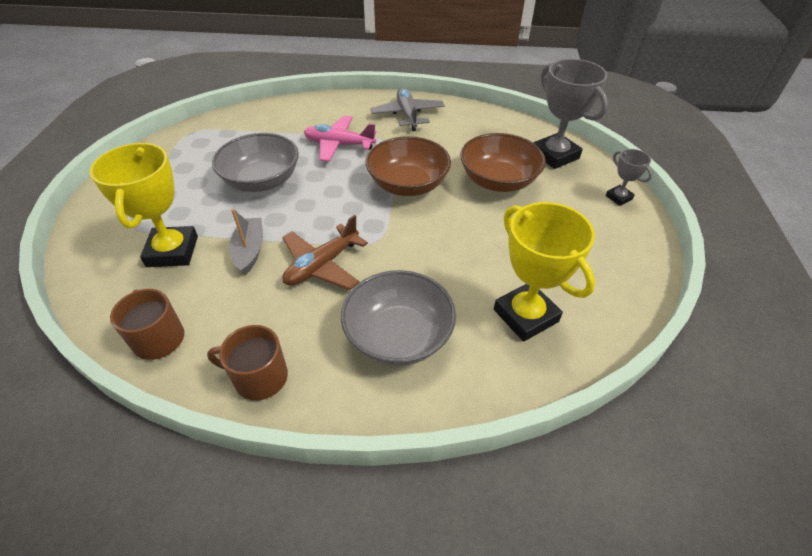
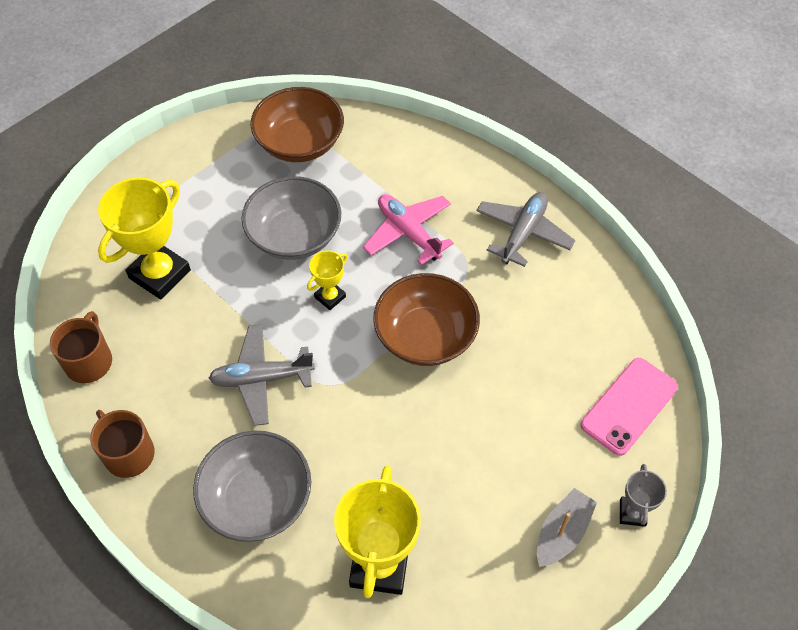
camera: 40 degrees right, 10 degrees up
grey boat [229,209,263,275] -> grey boat moved to [537,488,597,567]
brown plane [282,215,368,290] -> grey plane [209,324,315,426]
brown bowl [460,133,546,192] -> brown bowl moved to [250,87,344,162]
grey trophy [534,59,608,169] -> pink phone [581,358,678,456]
none -> yellow trophy [307,251,348,310]

